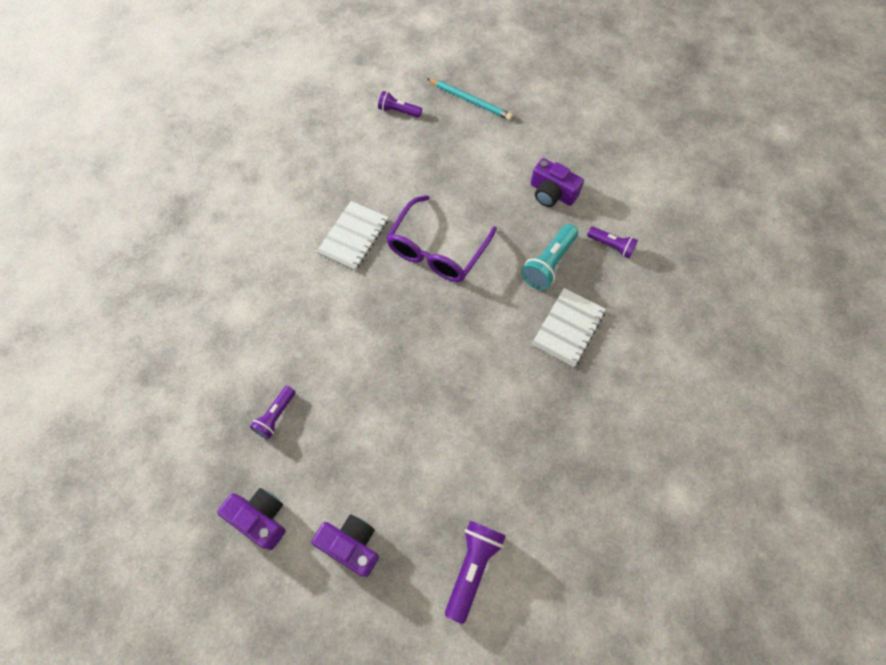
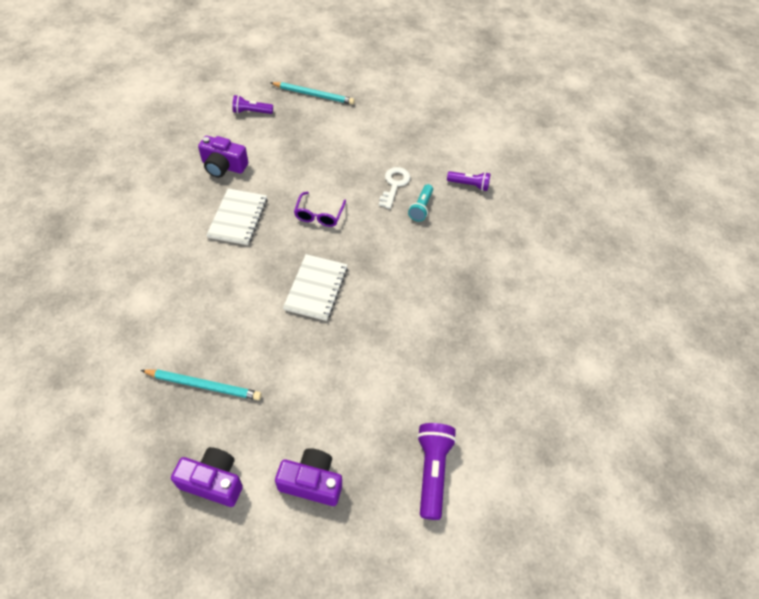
camera: 20 degrees left, 10 degrees down
purple flashlight [250,386,295,439] -> turquoise pencil [141,370,262,400]
purple glasses [386,195,497,282] -> purple glasses [294,192,346,227], size x0.54
turquoise flashlight [521,224,578,290] -> turquoise flashlight [408,184,433,221], size x0.65
purple camera [531,158,584,207] -> purple camera moved to [198,136,248,178]
white notebook [532,288,606,368] -> white notebook moved to [283,254,348,321]
none -> white key [379,167,410,209]

